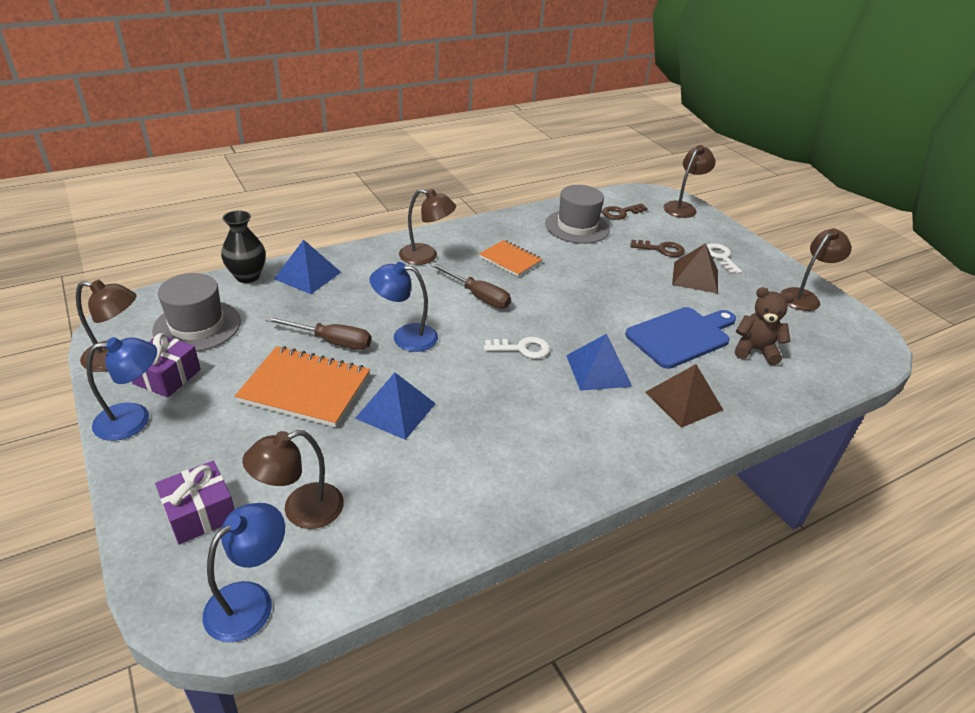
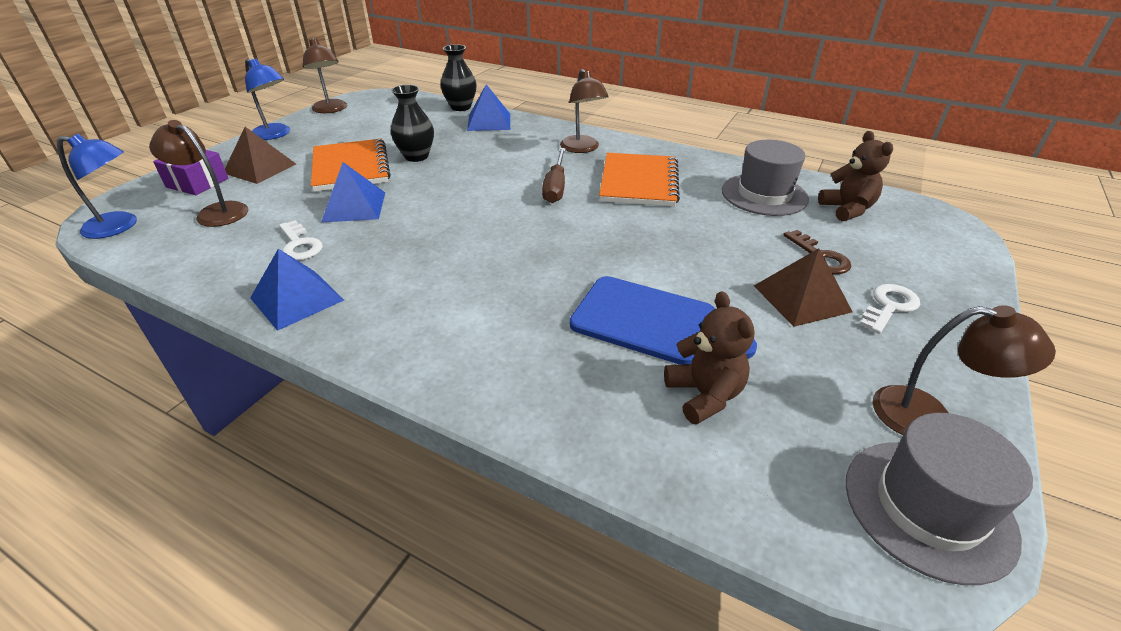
camera: 60 degrees right, 0 degrees up
purple gift [132,333,201,398] -> none
grey hat [152,273,241,352] -> grey hat moved to [846,413,1033,585]
brown screwdriver [265,316,371,350] -> black vase [391,85,434,162]
blue lamp [370,262,438,352] -> none
orange notebook [479,240,543,277] -> orange notebook [599,153,680,207], size x1.61
white key [484,337,550,359] -> white key moved to [279,220,323,260]
blue pyramid [566,334,632,391] -> blue pyramid moved to [250,249,344,331]
brown key [602,203,648,220] -> brown teddy bear [818,131,893,221]
brown pyramid [645,364,723,428] -> brown pyramid moved to [225,127,296,184]
brown lamp [663,145,716,218] -> none

